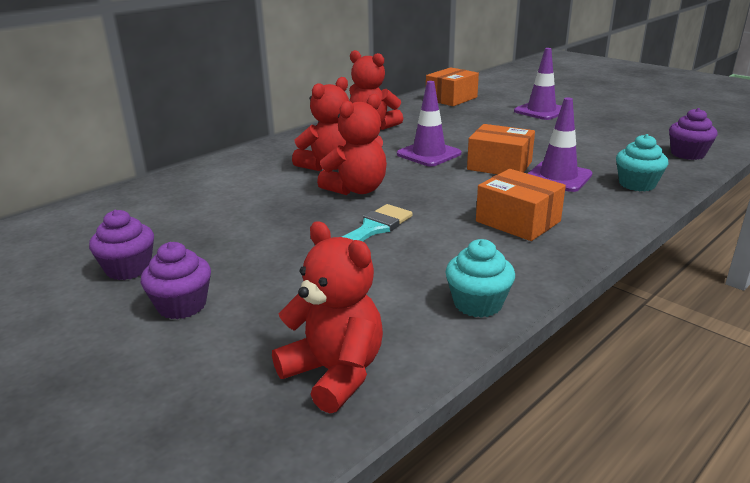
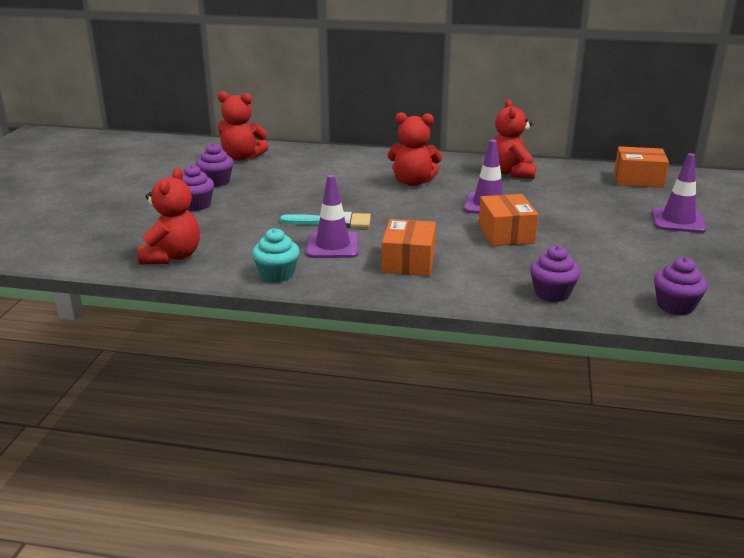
camera: 55 degrees right, 0 degrees up
red teddy bear [317,94,387,195] -> red teddy bear moved to [218,91,268,161]
purple traffic cone [528,98,593,192] -> purple traffic cone moved to [306,175,359,258]
turquoise cupcake [616,134,668,191] -> purple cupcake [530,246,580,302]

